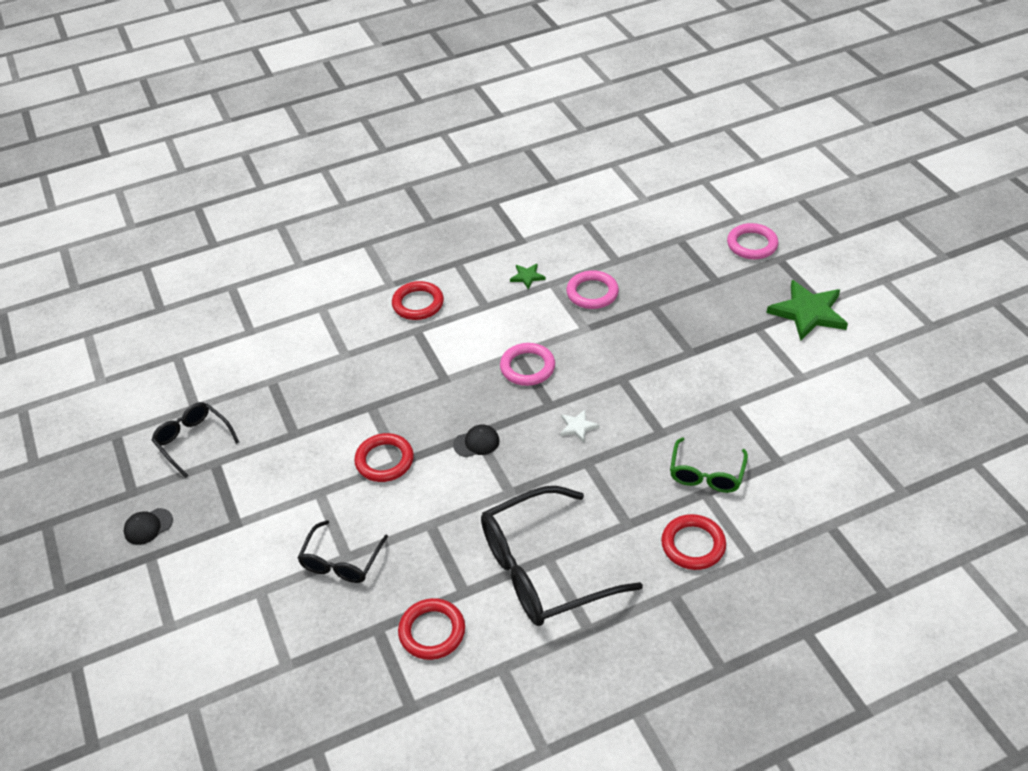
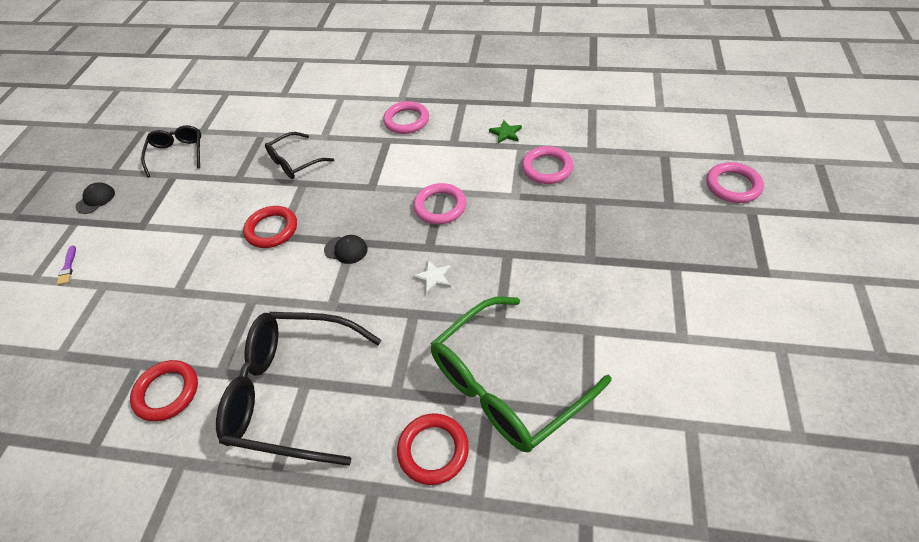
camera: 35 degrees right, 5 degrees up
black cap [124,508,173,545] -> black cap turned 120 degrees clockwise [75,182,115,214]
black glasses [298,520,388,583] -> black glasses moved to [265,132,334,179]
red ring [392,281,444,320] -> pink ring [383,101,429,134]
green glasses [670,437,748,493] -> green glasses [431,297,612,452], size x1.85
green star [767,280,848,341] -> none
none -> purple brush [57,246,76,285]

